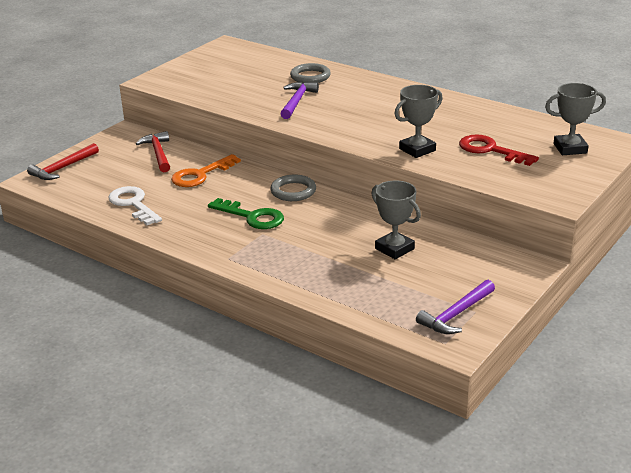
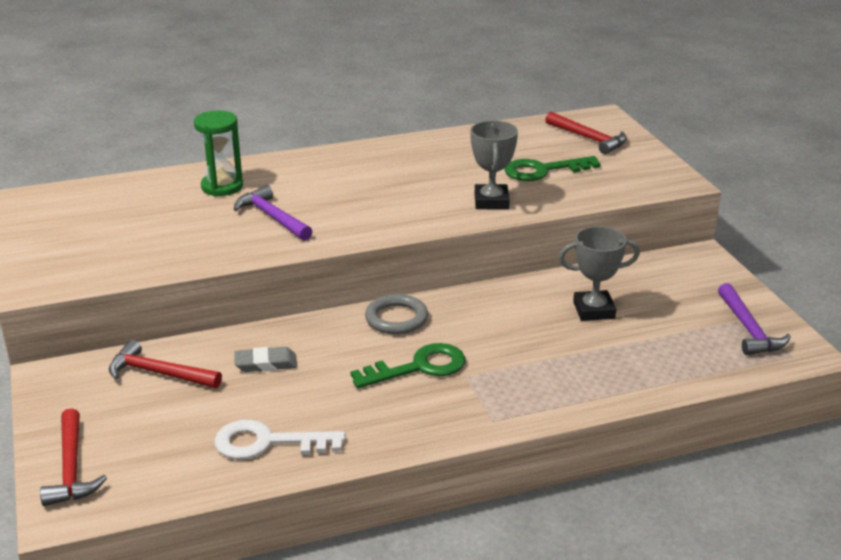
camera: 55 degrees left, 0 degrees up
orange key [171,154,241,187] -> grey eraser [235,347,297,372]
grey ring [290,63,331,83] -> green hourglass [194,111,243,196]
red key [459,134,539,166] -> green key [504,156,601,181]
grey trophy [545,83,606,155] -> red hammer [545,112,627,154]

